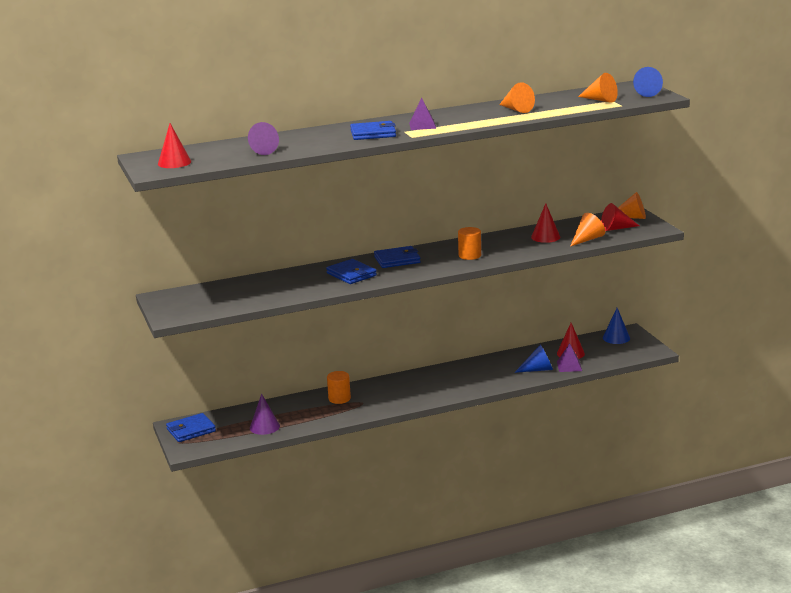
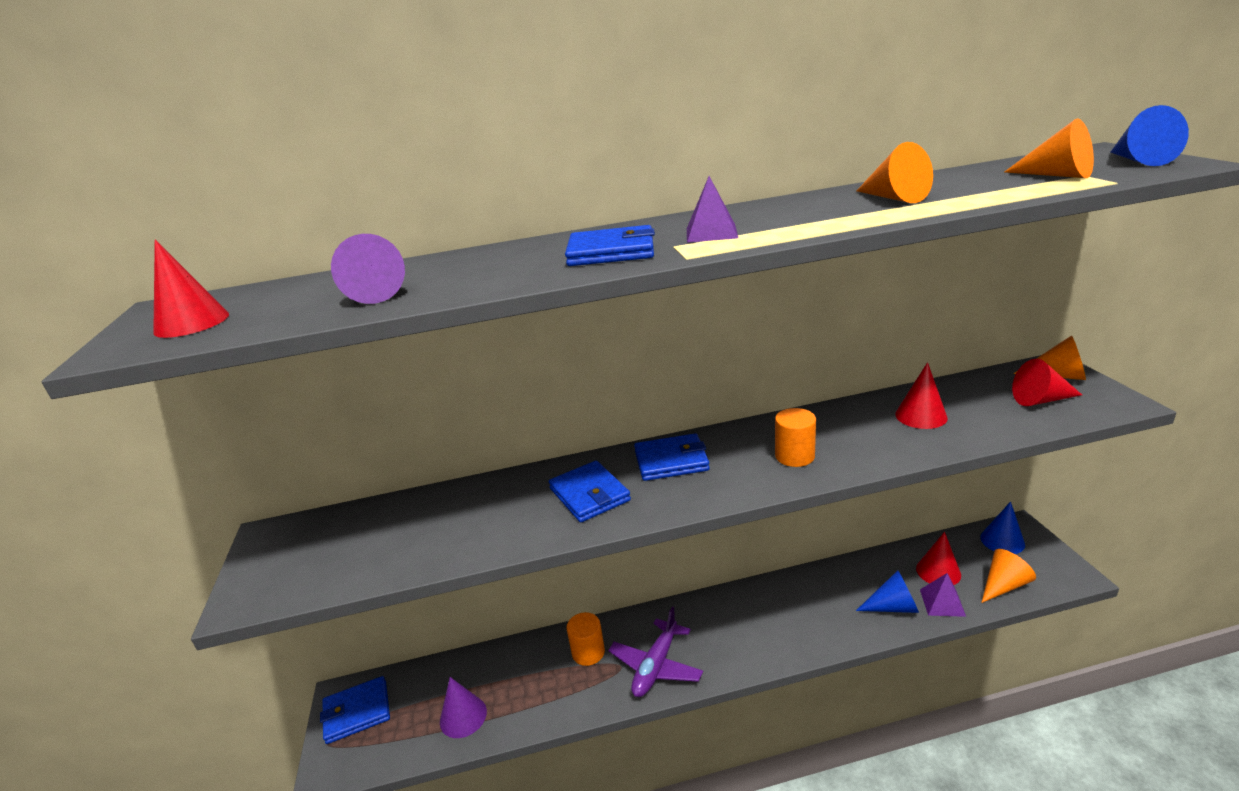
camera: 10 degrees right, 5 degrees up
orange cone [571,213,605,246] -> orange cone moved to [981,549,1036,603]
none -> purple plane [608,607,703,697]

